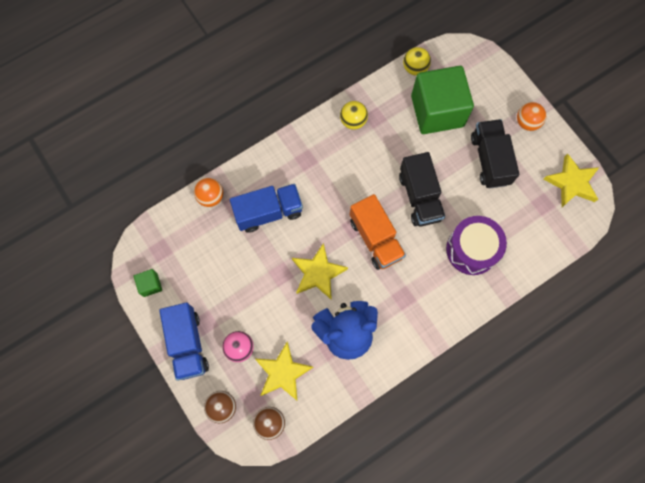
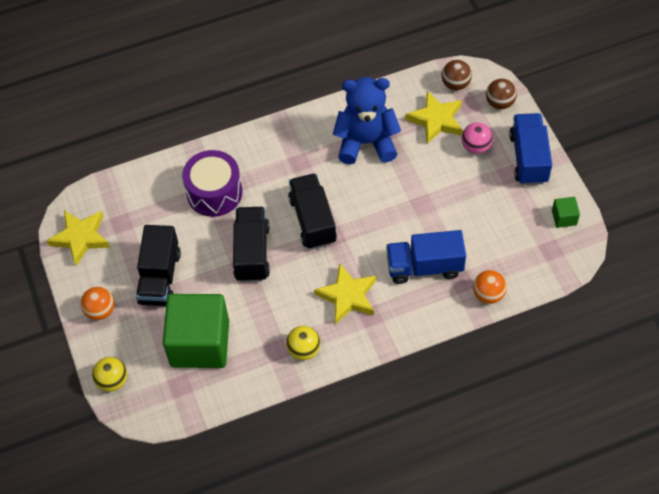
camera: 165 degrees left, 15 degrees down
yellow star [292,243,348,300] -> yellow star moved to [314,263,376,324]
orange truck [350,194,406,270] -> black truck [288,173,337,250]
yellow ball [403,47,431,76] -> yellow ball moved to [92,357,127,392]

